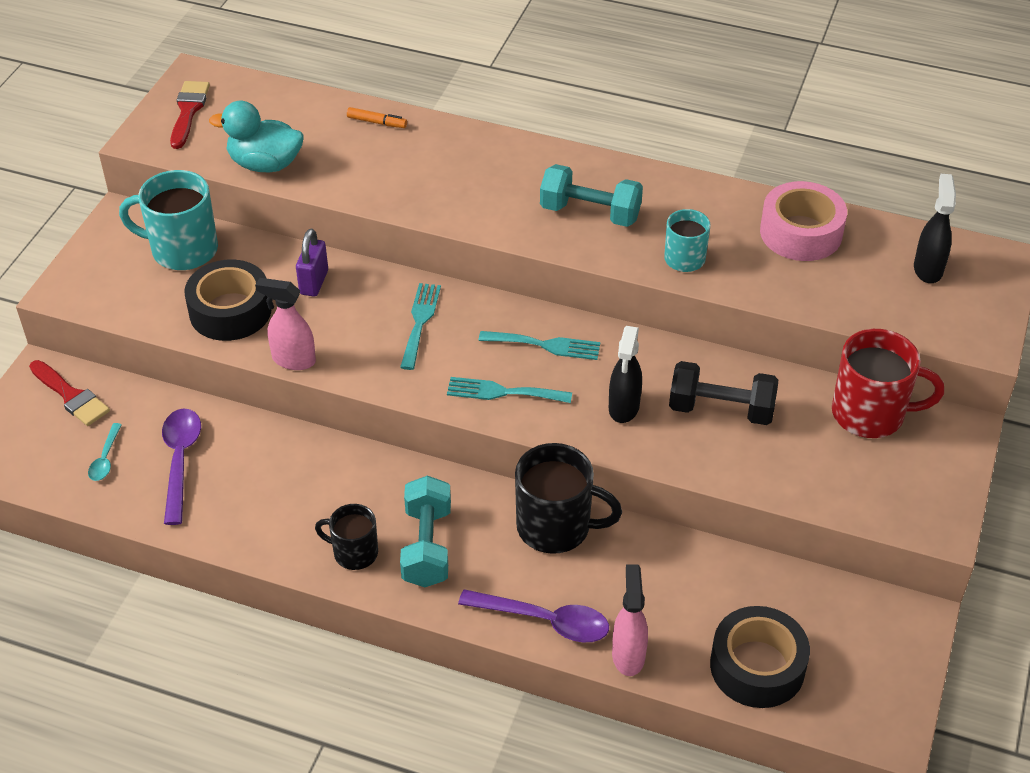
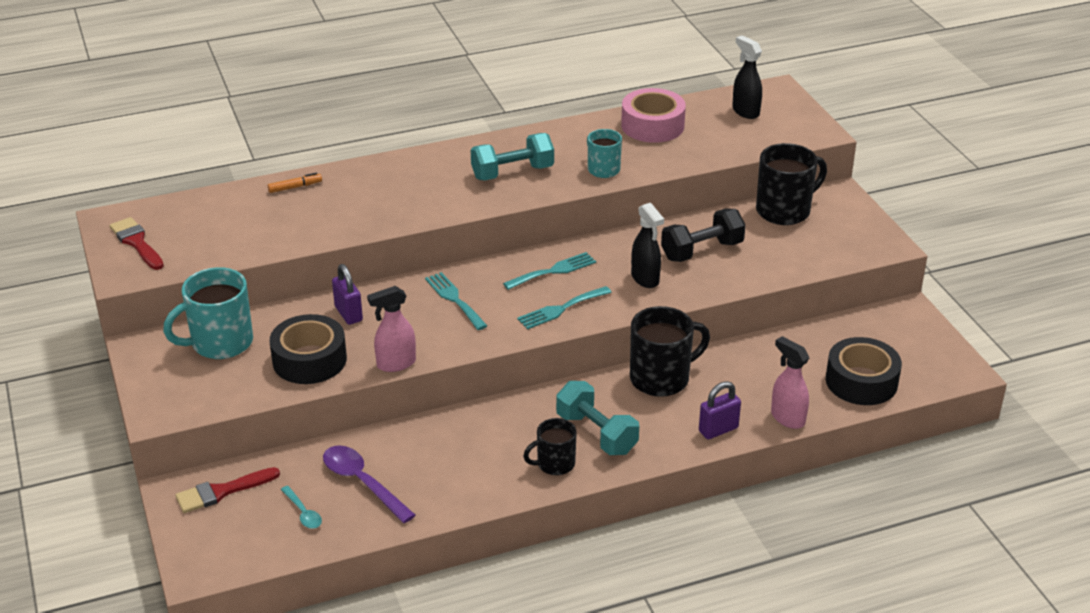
camera: 40 degrees left, 10 degrees down
red brush [29,360,110,426] -> red brush turned 150 degrees clockwise [175,467,280,513]
turquoise duck [209,101,304,172] -> none
purple spoon [458,589,609,643] -> purple padlock [699,381,741,439]
red mug [832,329,944,438] -> black mug [756,143,827,225]

